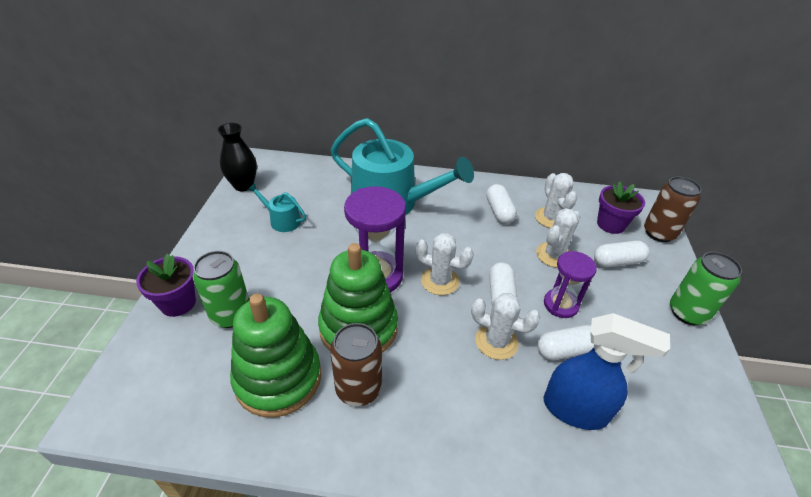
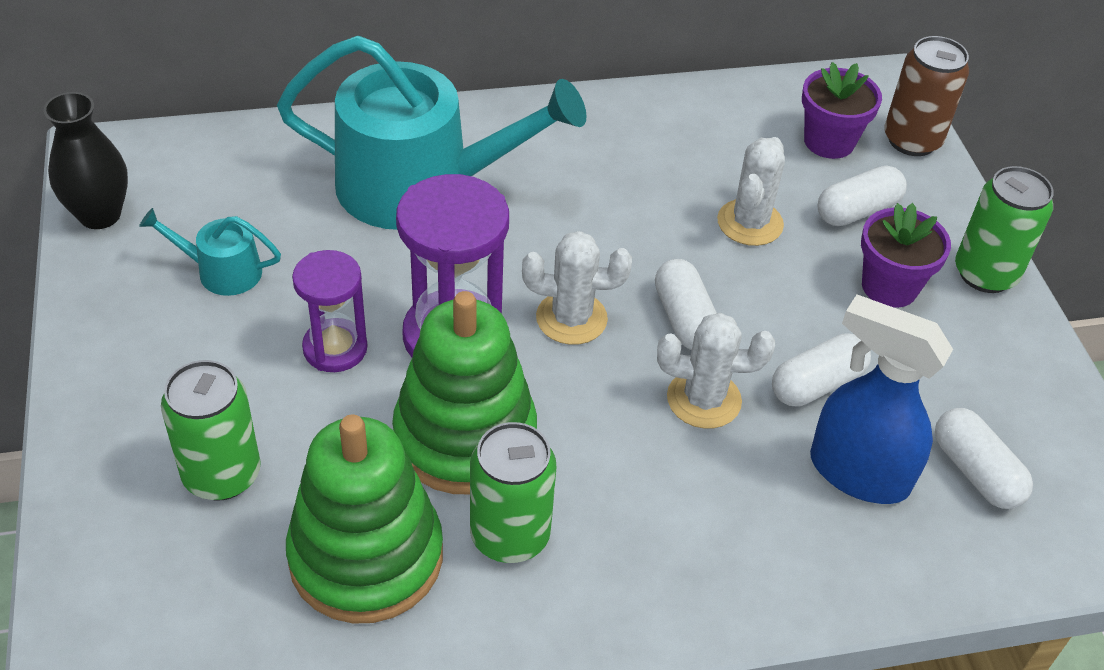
camera: 20 degrees left, 5 degrees up
purple flower pot [136,253,196,317] -> purple flower pot moved to [861,203,951,308]
brown can [330,323,382,406] -> green can [470,422,556,563]
white capsule [486,184,517,224] -> white capsule moved to [935,408,1033,509]
white cactus [535,173,577,228] -> none
purple hourglass [544,251,597,318] -> purple hourglass moved to [292,250,368,372]
blue spray bottle [544,313,670,430] -> blue spray bottle turned 150 degrees counterclockwise [810,295,953,504]

